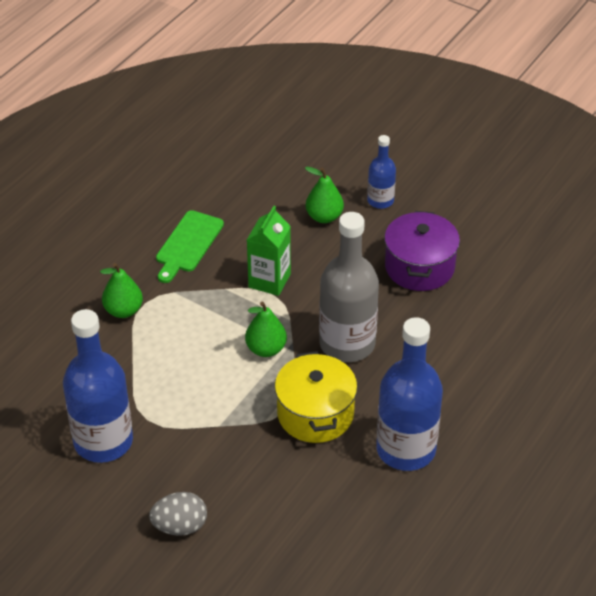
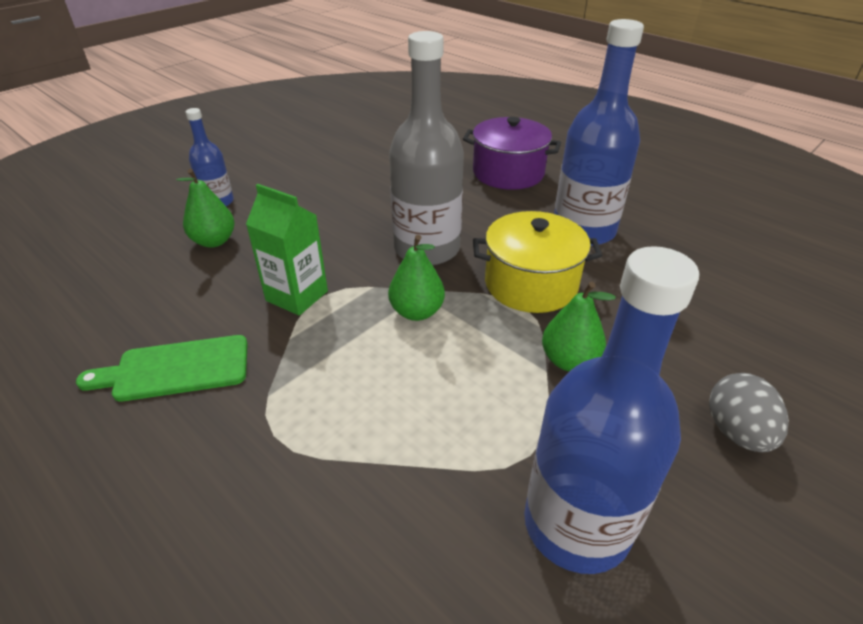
camera: 80 degrees left, 5 degrees down
green pear [100,263,143,318] -> green pear moved to [542,282,616,371]
green cutting board [156,210,224,283] -> green cutting board turned 135 degrees clockwise [76,335,248,402]
purple pot [384,211,460,291] -> purple pot moved to [463,117,561,190]

